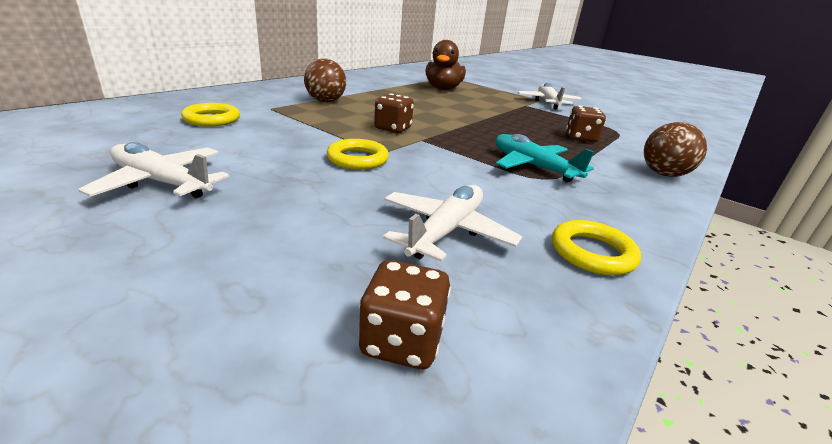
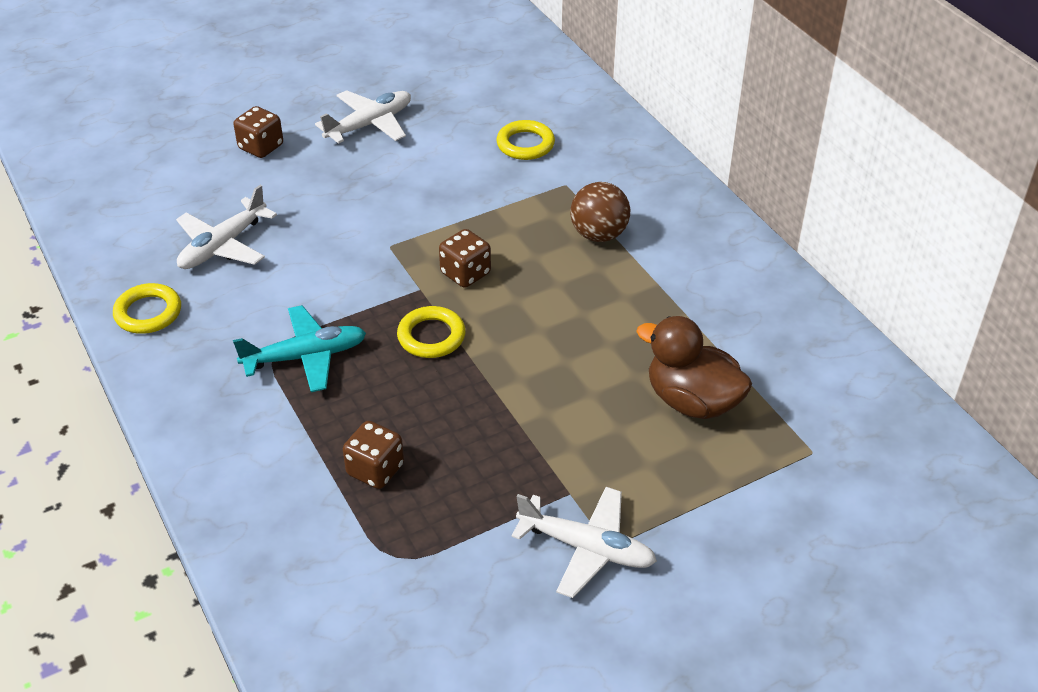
camera: 115 degrees right, 15 degrees up
yellow ring [327,139,389,170] -> yellow ring moved to [397,306,466,358]
brown dice [359,260,451,369] -> brown dice moved to [233,106,283,158]
white plane [383,185,522,262] -> white plane turned 75 degrees clockwise [176,185,277,269]
brown ball [644,122,707,177] -> none

